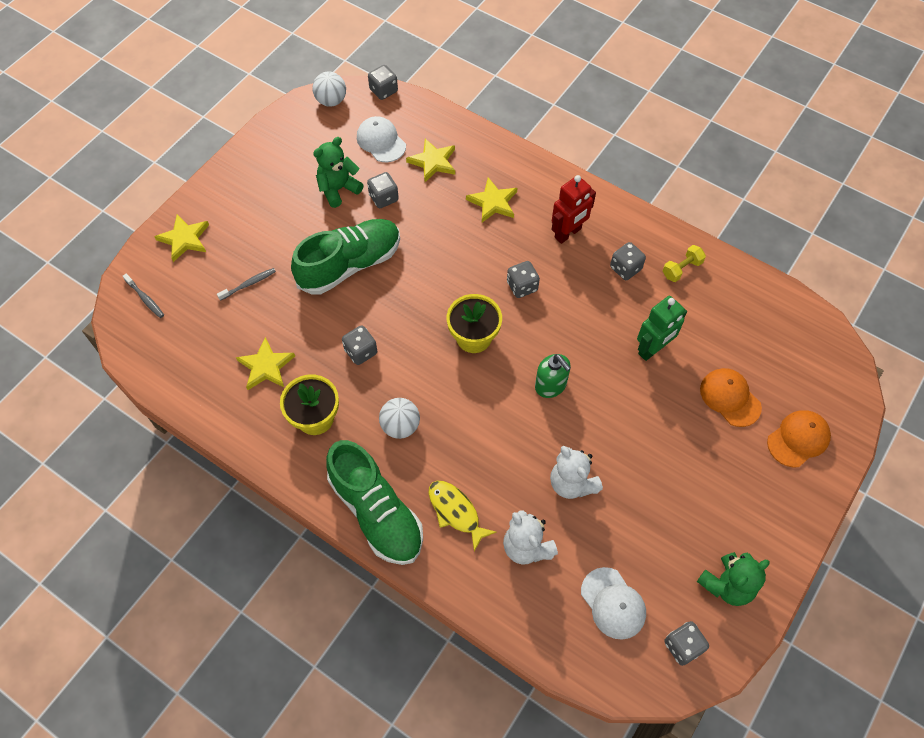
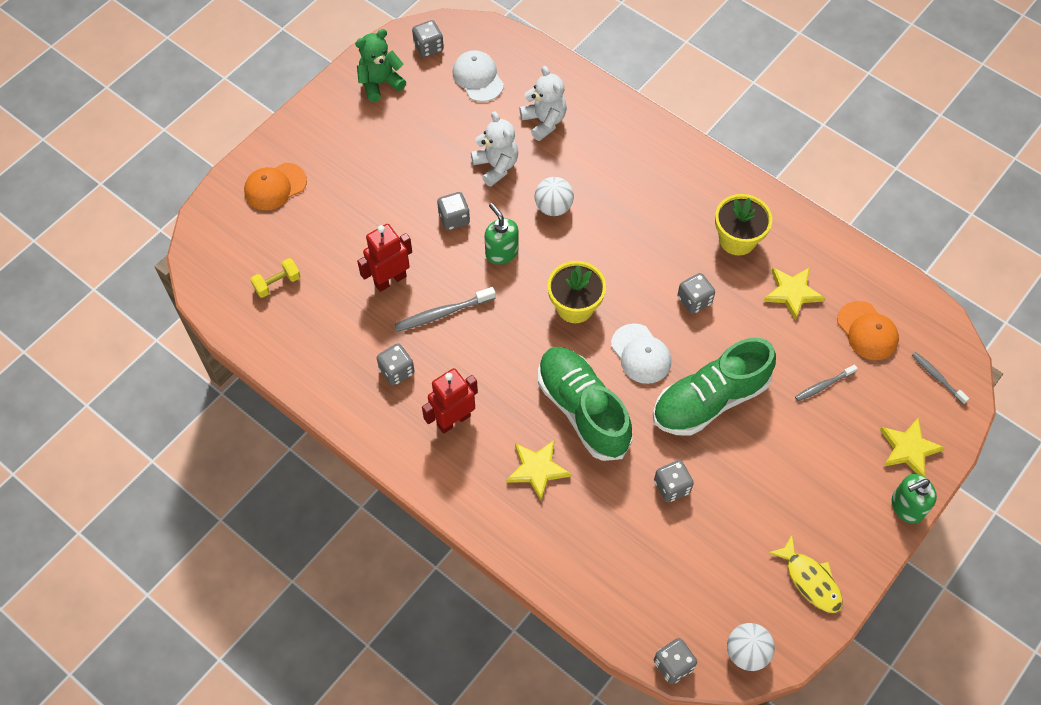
camera: 175 degrees left, 0 degrees up
green teddy bear [313,137,364,208] -> none
green shoe [326,440,423,565] -> green shoe moved to [538,347,632,461]
white cap [357,116,406,162] -> white cap moved to [611,323,671,384]
white ball [379,398,420,439] -> white ball moved to [535,177,574,216]
yellow star [406,138,455,182] -> none
yellow fish [428,481,497,551] -> yellow fish moved to [768,535,843,613]
grey dice [507,261,540,298] -> grey dice moved to [437,192,470,230]
green robot [637,296,687,361] -> red robot [357,224,412,292]
yellow dumbbell [663,245,706,282] -> yellow dumbbell moved to [250,258,301,298]
orange cap [700,368,762,427] -> orange cap moved to [837,301,899,360]
none -> grey toothbrush [394,287,496,332]
none -> green soap dispenser [892,474,937,523]

